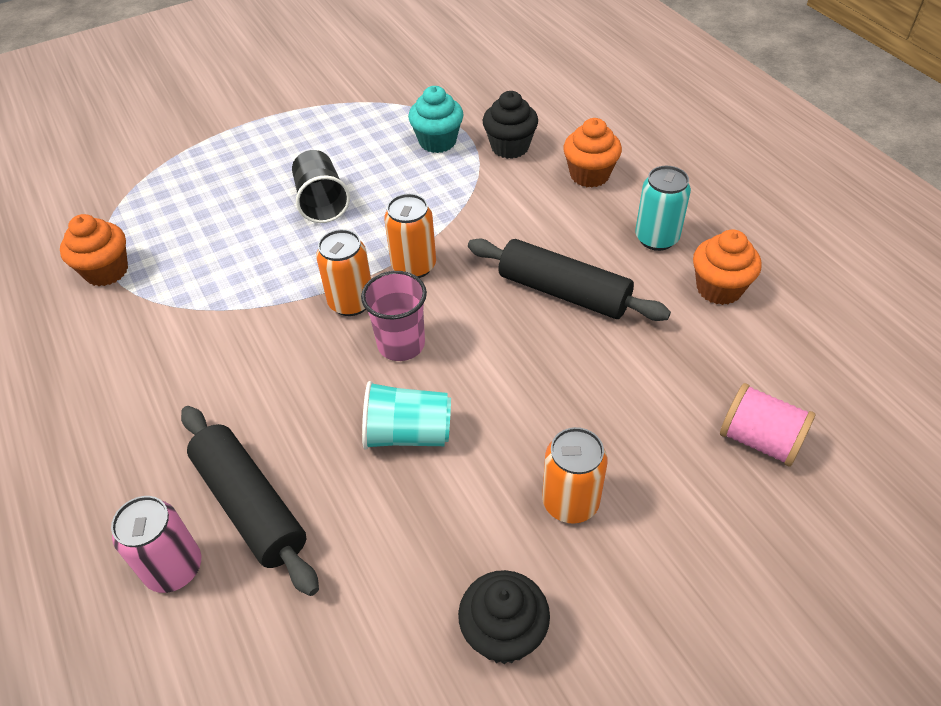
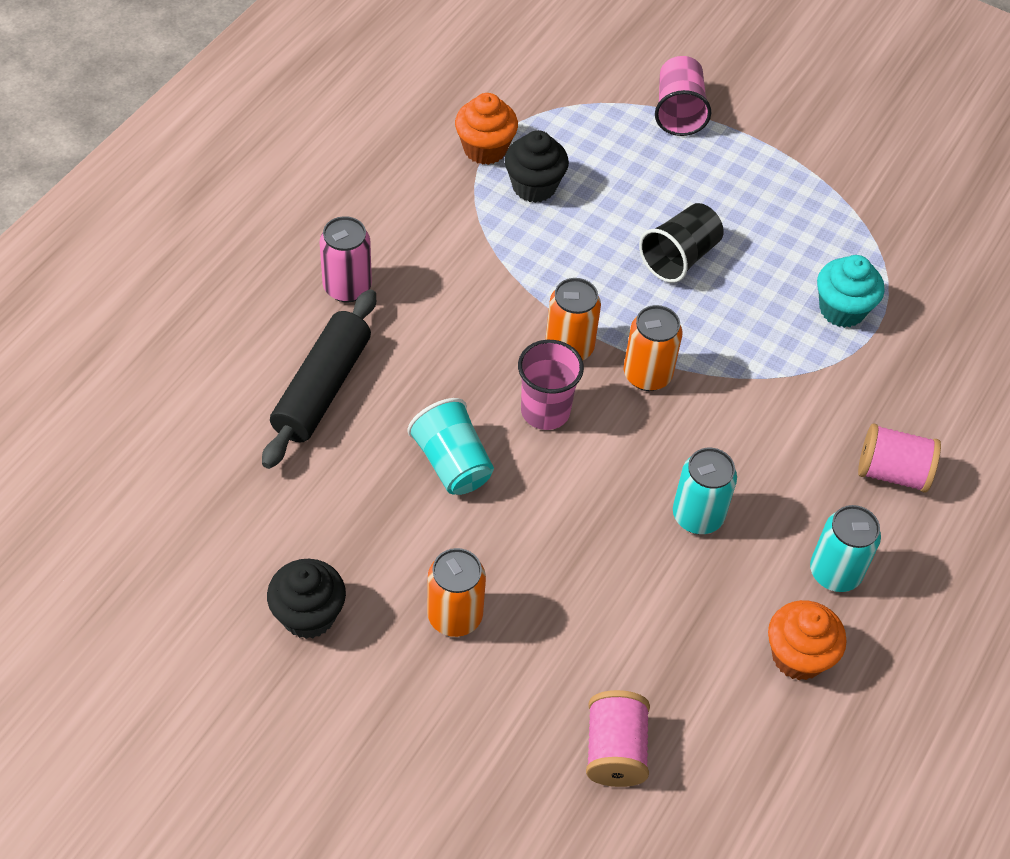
camera: 55 degrees right, 5 degrees up
pink can [111,496,201,593] -> pink can moved to [320,216,372,302]
black rolling pin [468,239,671,321] -> turquoise can [673,448,737,534]
black cupcake [483,91,538,159] -> black cupcake moved to [504,130,569,203]
orange cupcake [563,118,622,188] -> pink spool [858,423,941,493]
none -> pink cup [655,56,711,136]

